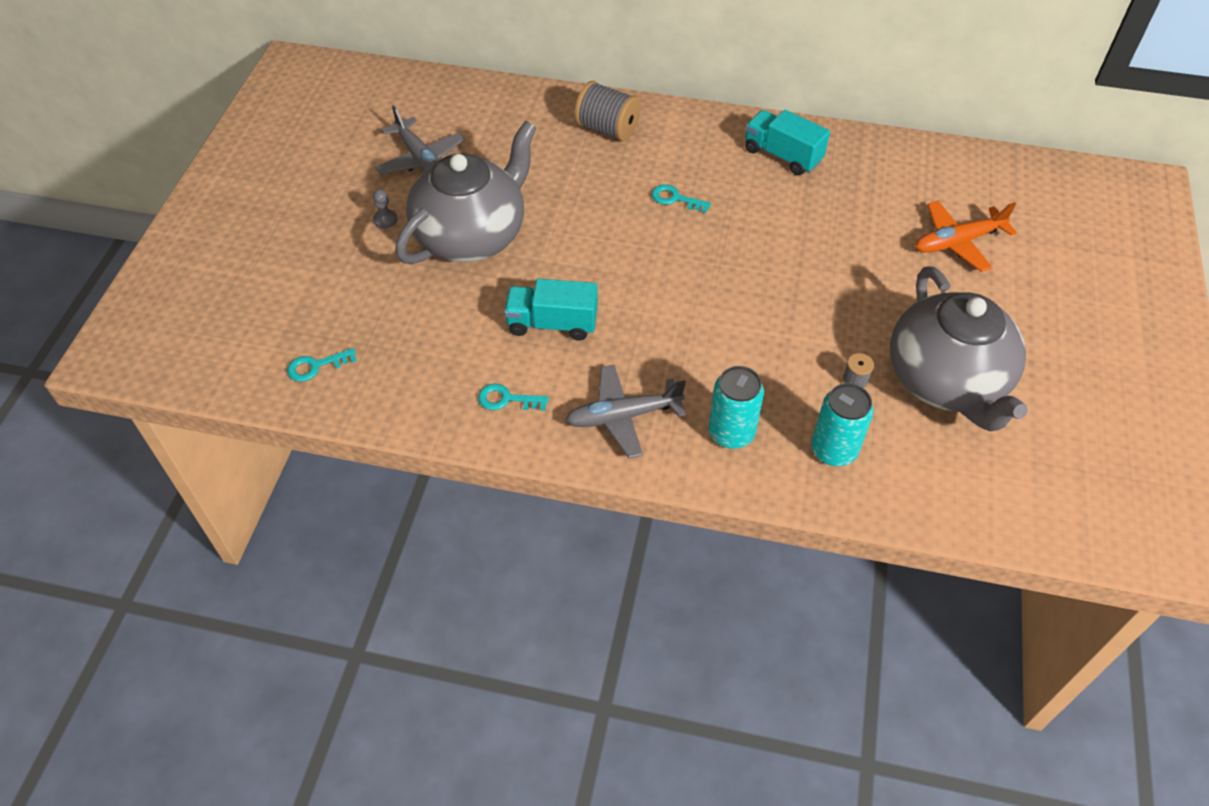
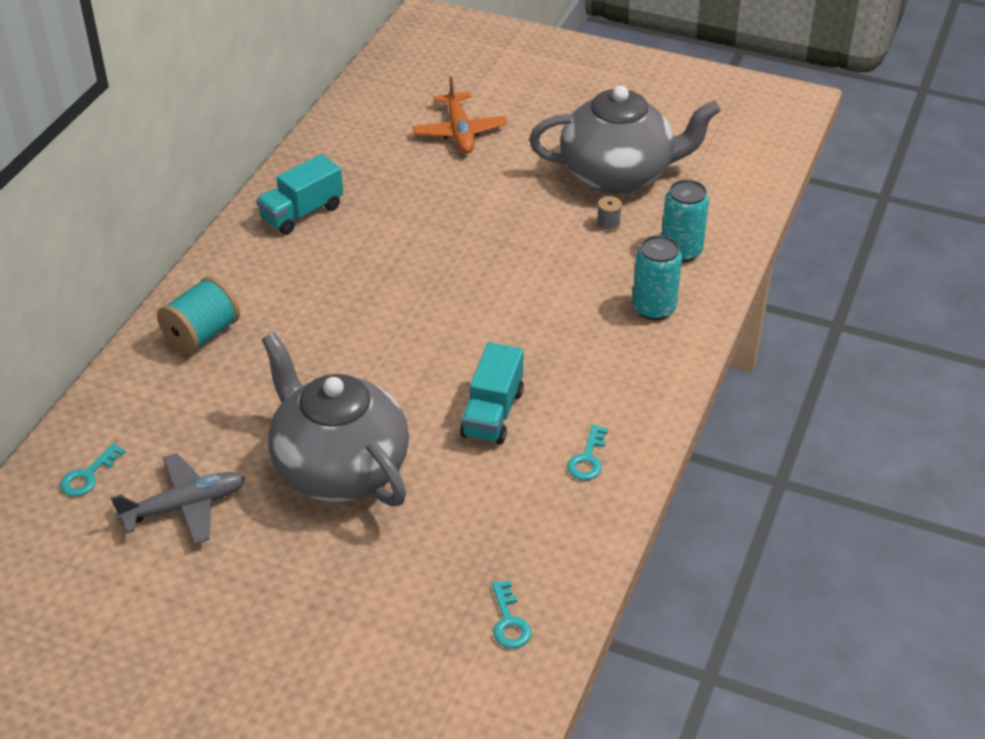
camera: 80 degrees left, 10 degrees down
grey pawn [373,189,398,229] -> none
grey plane [565,365,686,458] -> none
grey spool [574,81,641,142] -> turquoise spool [157,276,240,354]
turquoise key [652,184,711,213] -> turquoise key moved to [60,443,125,496]

